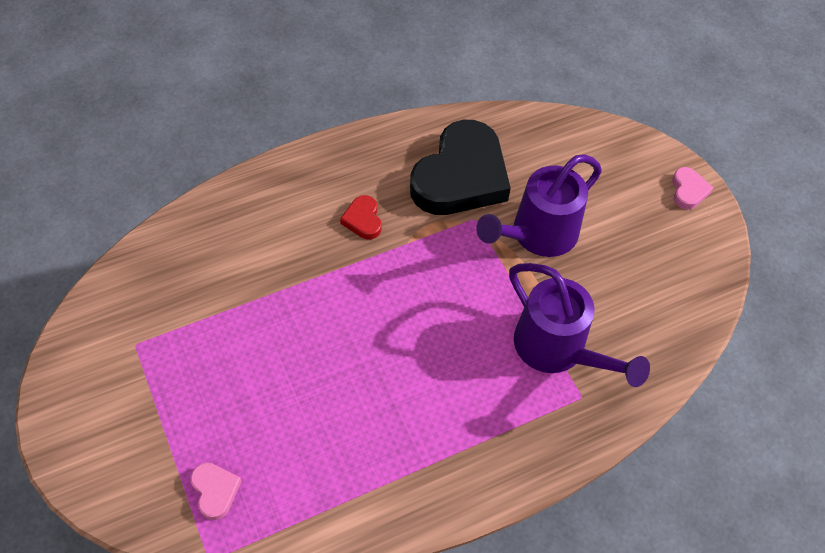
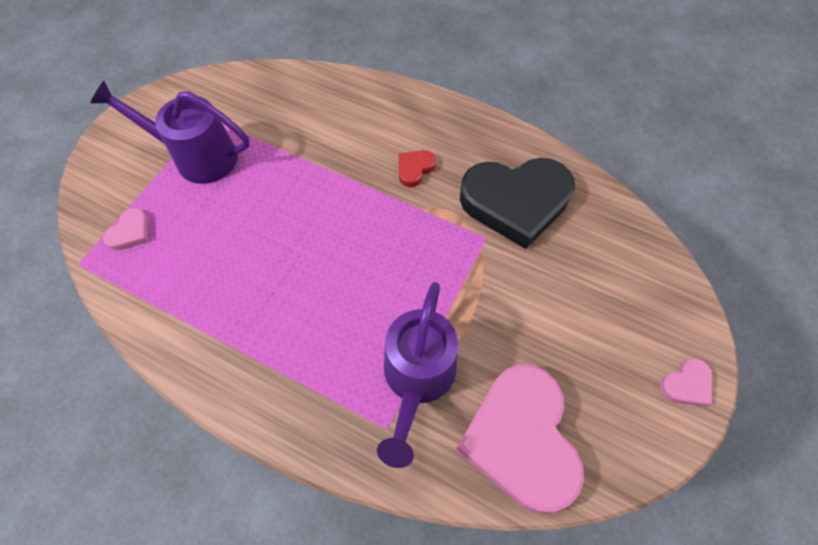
camera: 55 degrees right, 5 degrees up
purple watering can [476,155,602,257] -> purple watering can moved to [90,81,250,184]
none -> pink heart [456,365,584,513]

